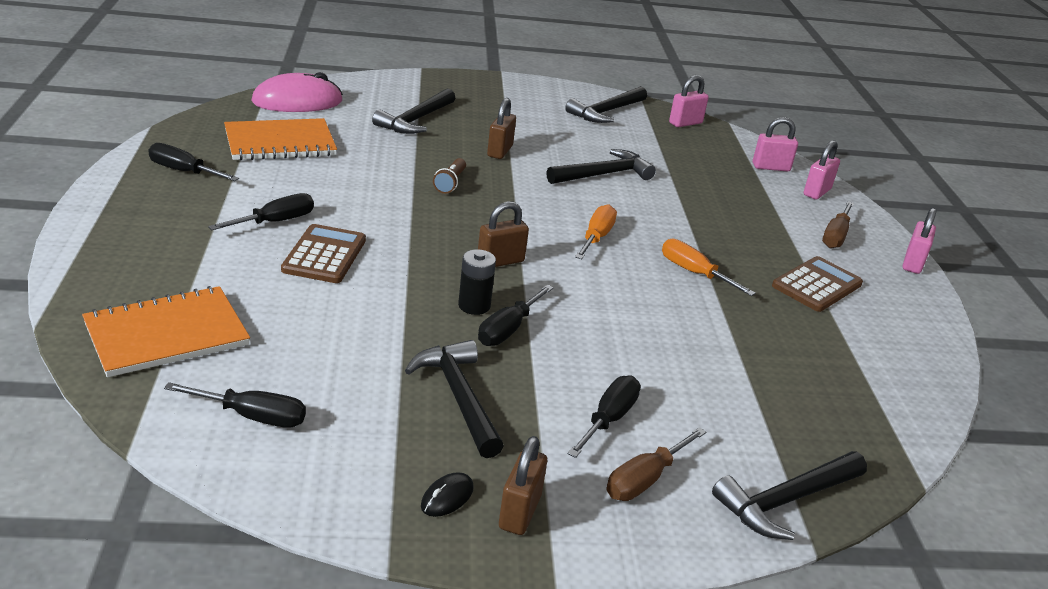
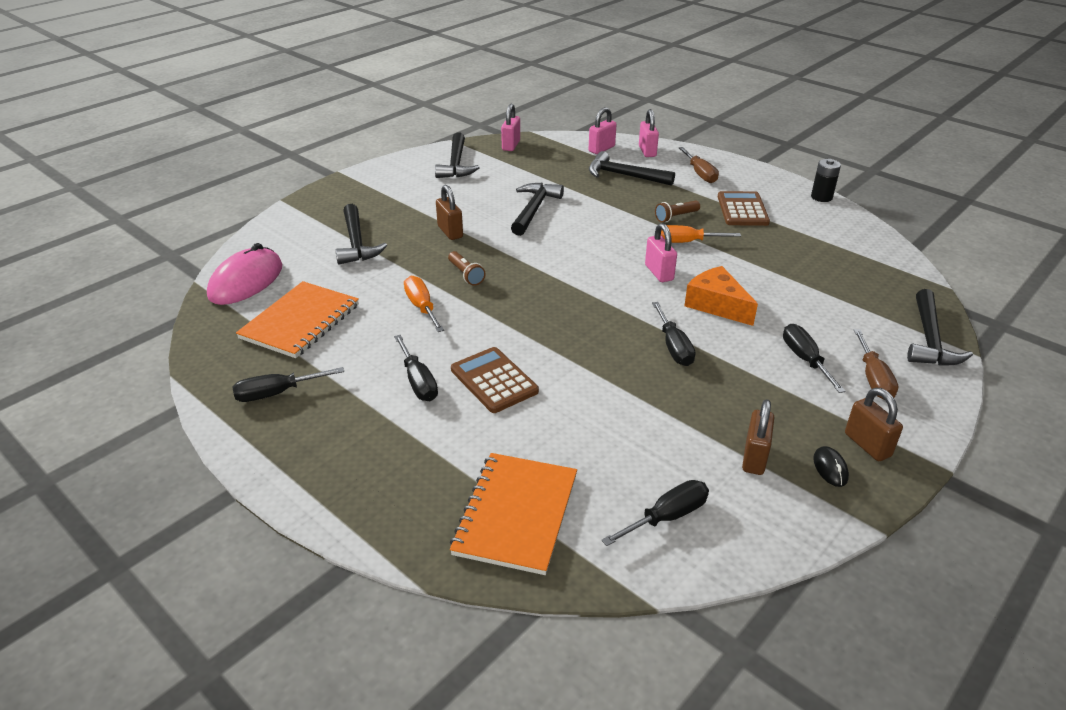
camera: 40 degrees left, 5 degrees up
black screwdriver [208,193,314,230] -> black screwdriver turned 150 degrees clockwise [394,335,438,401]
black hammer [405,340,504,458] -> black hammer moved to [589,151,675,186]
black battery [458,249,496,315] -> black battery moved to [811,159,841,202]
brown padlock [478,201,529,267] -> brown padlock moved to [742,399,774,475]
orange screwdriver [575,204,617,259] -> orange screwdriver moved to [404,276,444,332]
pink padlock [903,208,936,274] -> pink padlock moved to [645,223,677,282]
none -> brown flashlight [655,201,700,222]
none -> orange cheese [684,266,758,326]

